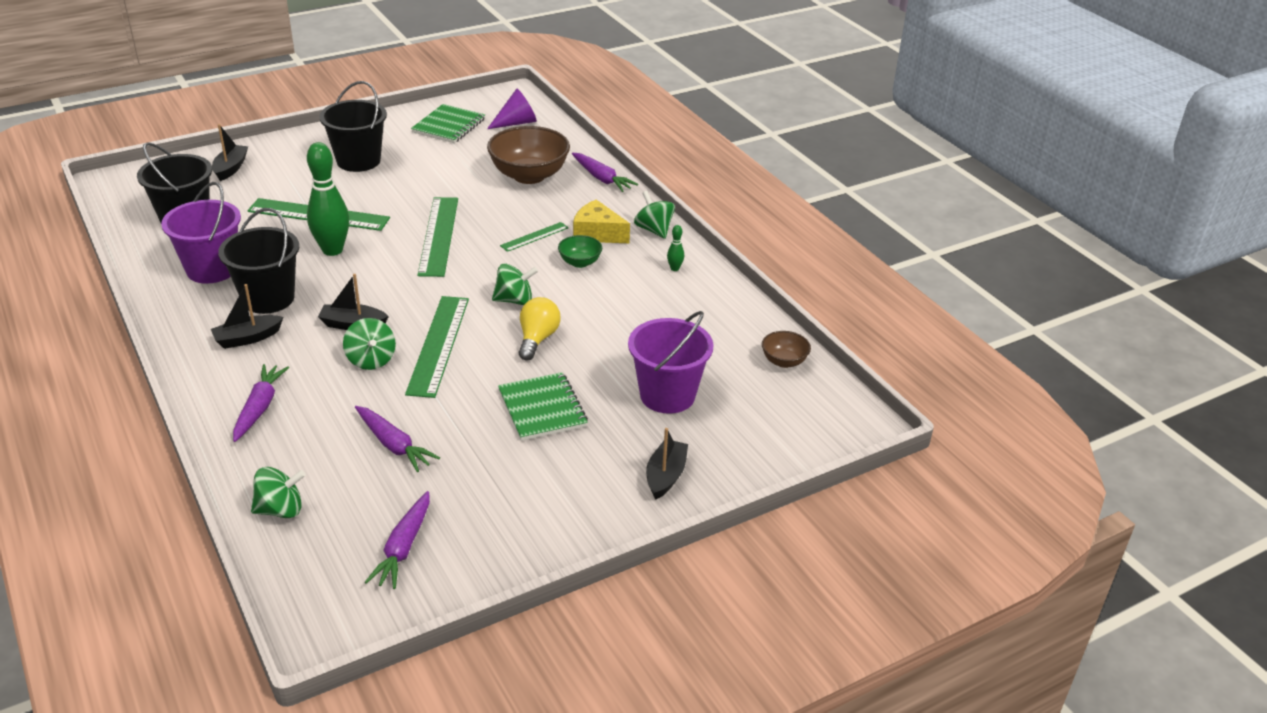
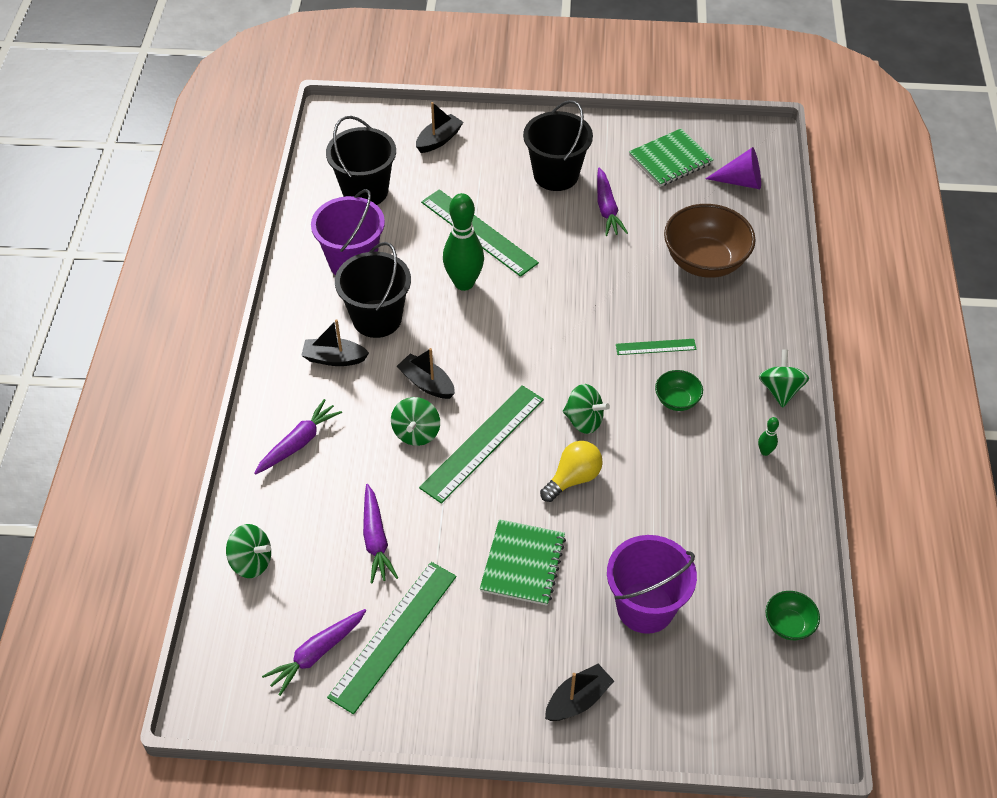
camera: 35 degrees right, 15 degrees up
green ruler [417,197,458,277] -> green ruler moved to [327,562,456,714]
purple carrot [572,153,638,192] -> purple carrot moved to [597,168,628,236]
yellow cheese [573,200,630,243] -> none
brown bowl [762,331,811,368] -> green bowl [765,591,820,640]

